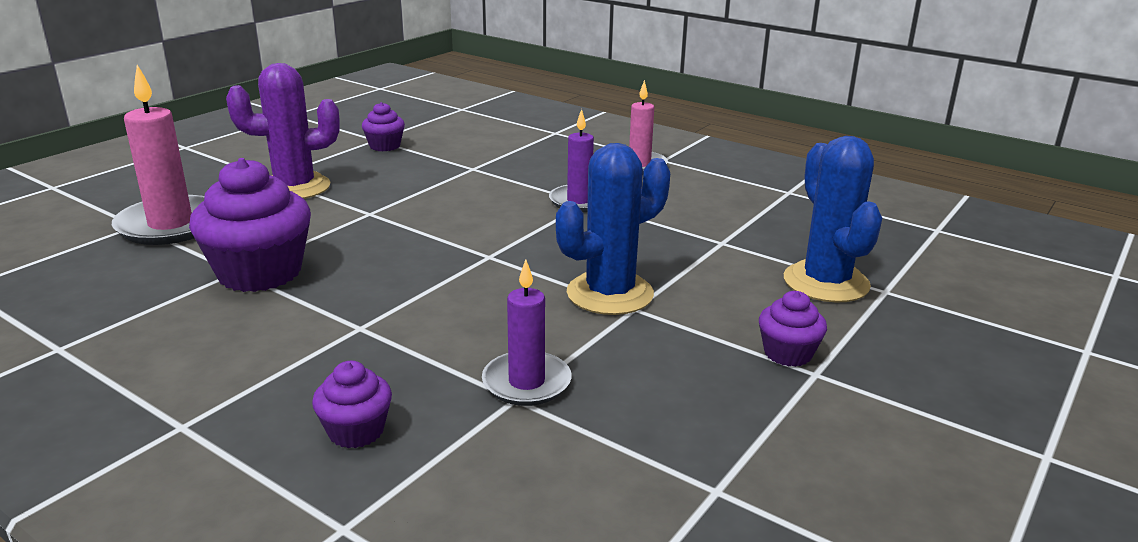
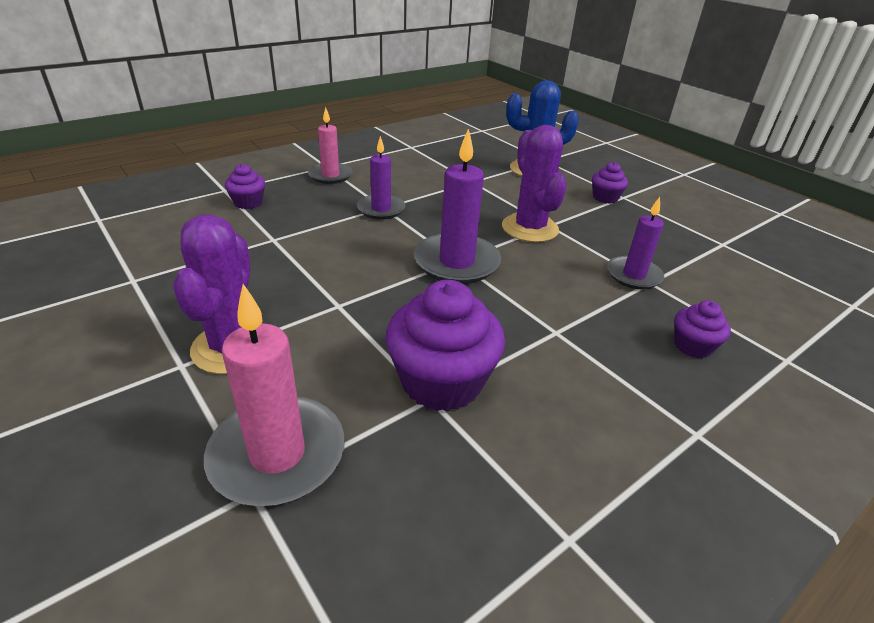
camera: 75 degrees left, 10 degrees up
purple cupcake [362,102,405,152] -> purple cupcake moved to [225,164,265,209]
blue cactus [556,143,670,315] -> purple cactus [502,125,567,242]
none -> purple candle [414,128,501,284]

